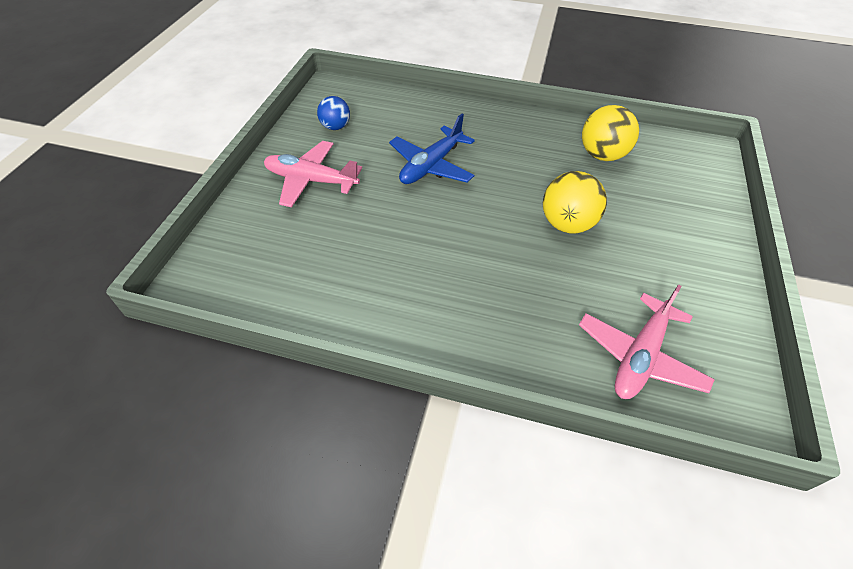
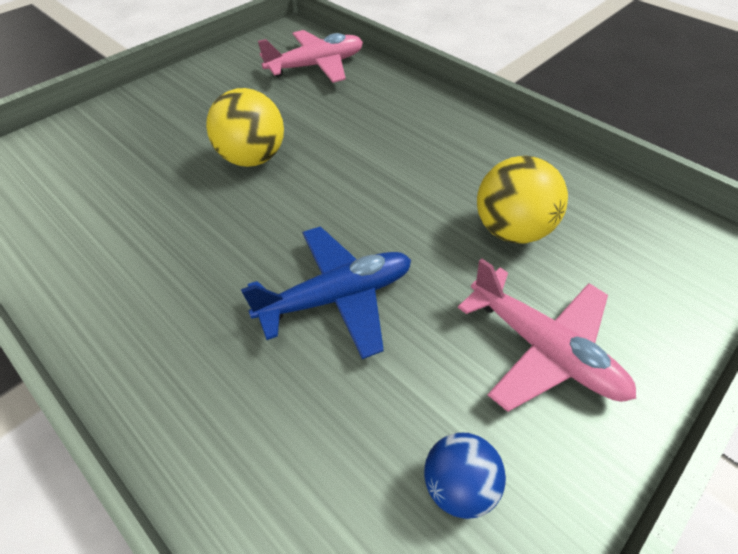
camera: 150 degrees left, 0 degrees up
yellow ball [582,105,639,161] -> yellow ball moved to [477,156,568,243]

